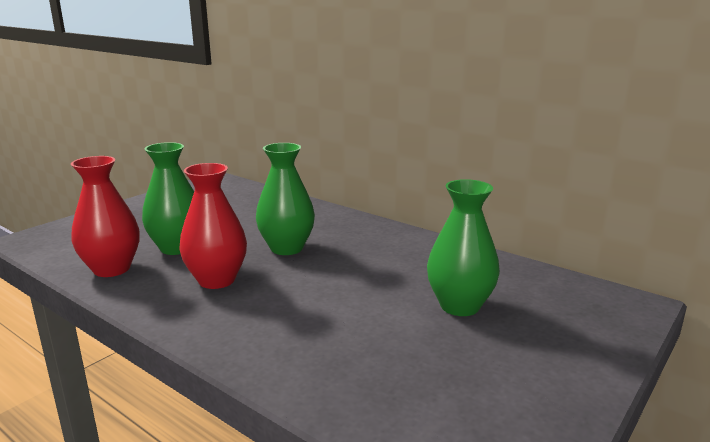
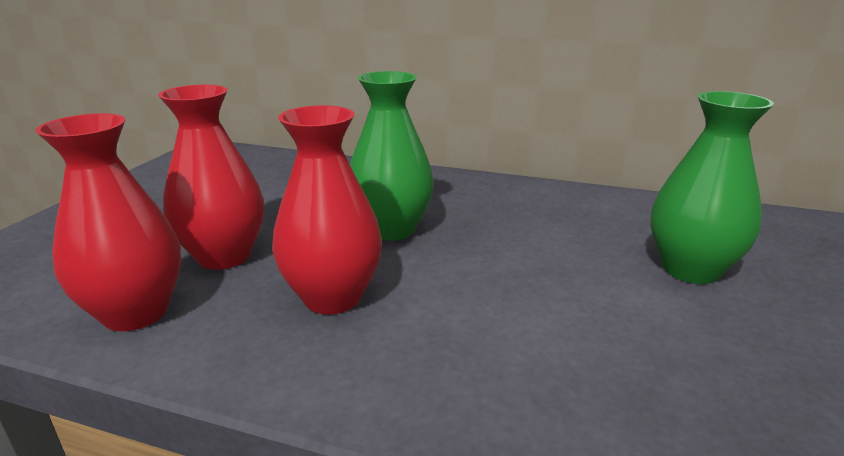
camera: 20 degrees left, 5 degrees up
green vase [142,142,194,255] -> red vase [158,85,264,270]

